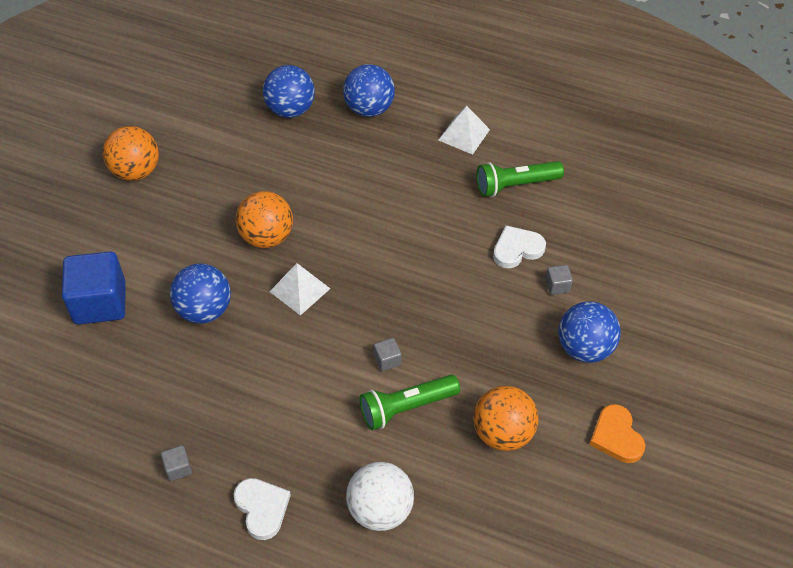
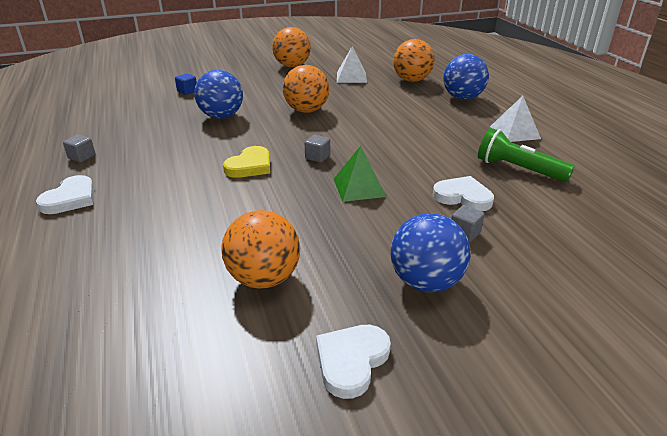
camera: 50 degrees right, 20 degrees down
blue cube [62,251,125,325] -> blue cube [175,73,197,95], size x0.42
blue ball [263,65,315,118] -> orange ball [393,39,435,82]
white pyramid [270,263,330,316] -> white pyramid moved to [337,46,367,83]
white ball [346,462,414,531] -> none
green flashlight [360,375,460,430] -> none
grey cube [374,338,401,371] -> grey cube moved to [305,135,330,163]
orange heart [589,404,646,463] -> white heart [316,325,391,399]
none -> yellow heart [223,146,270,178]
none -> green pyramid [334,146,386,202]

